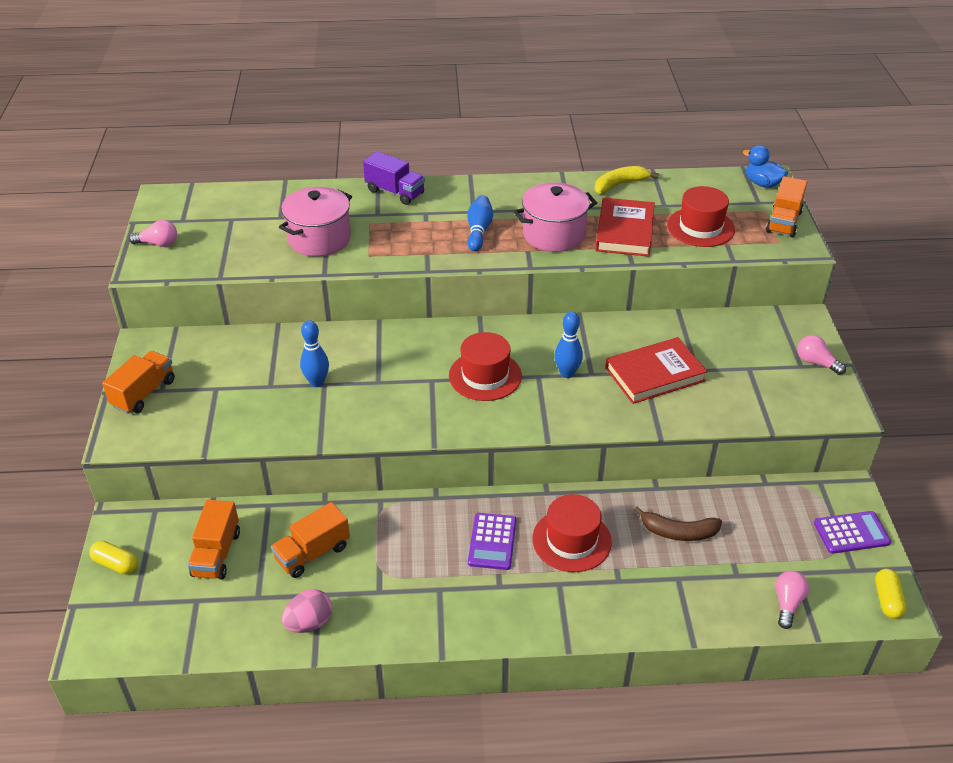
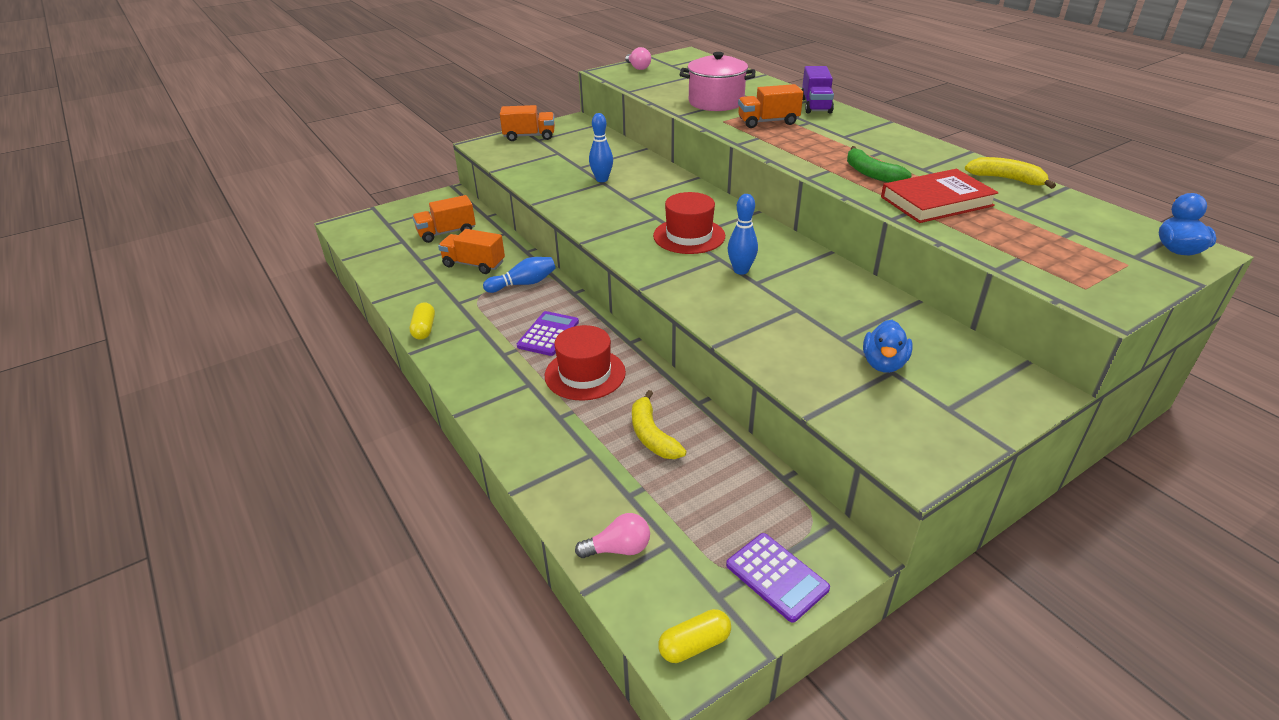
camera: 60 degrees right, 5 degrees down
yellow capsule [89,541,138,574] -> yellow capsule moved to [410,302,435,340]
pink egg [282,589,332,633] -> none
blue bowling pin [467,195,493,251] -> blue bowling pin moved to [483,257,556,293]
purple calculator [468,513,516,570] -> purple calculator turned 135 degrees clockwise [517,311,579,356]
pink pot [513,182,597,252] -> green banana [847,146,912,183]
red book [605,337,708,404] -> none
brown banana [634,506,722,541] -> yellow banana [632,390,687,459]
red hat [667,186,735,247] -> none
orange truck [766,176,807,238] -> orange truck moved to [738,84,803,128]
pink light bulb [797,335,846,375] -> none
none -> blue duck [863,320,913,373]

